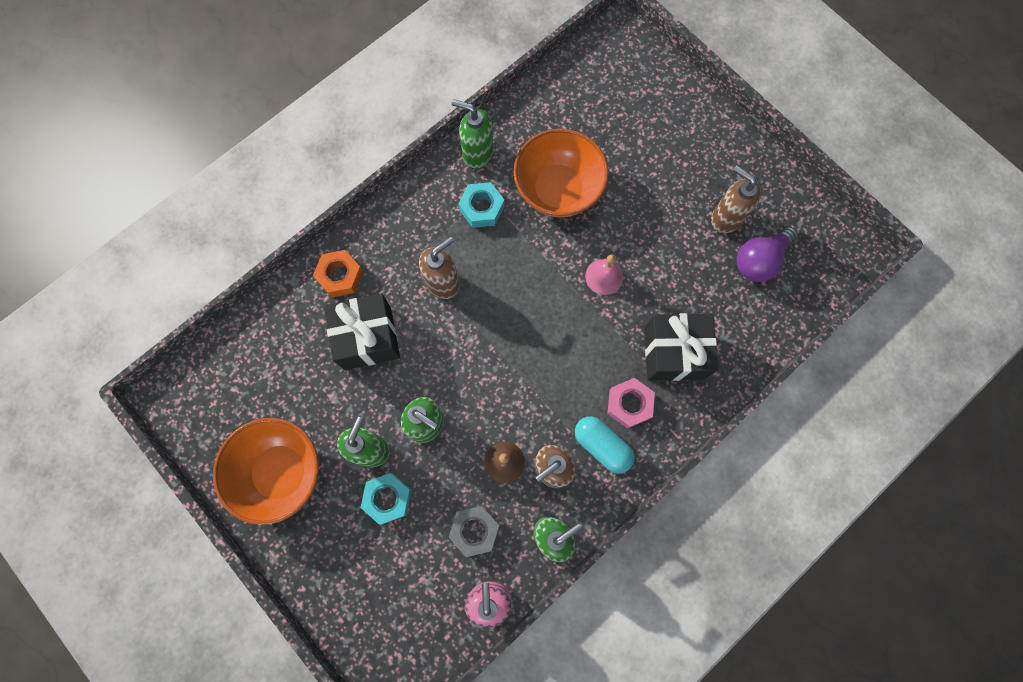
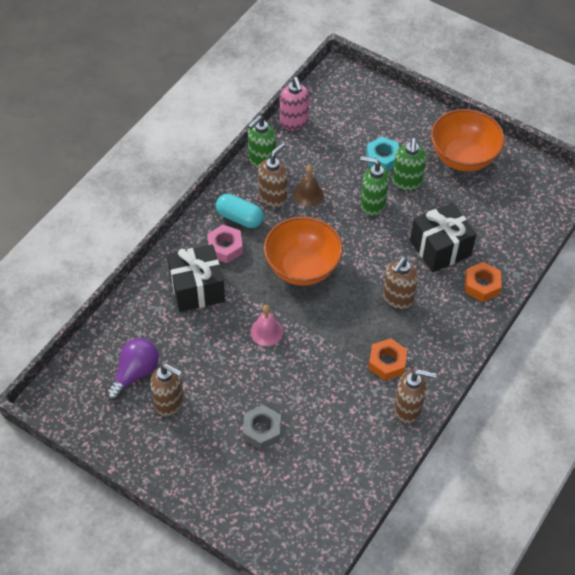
camera: 165 degrees right, 20 degrees down
grey nut [449,506,499,557] -> grey nut moved to [243,405,281,450]
green soap dispenser [451,99,493,169] -> brown soap dispenser [394,369,436,423]
turquoise nut [458,182,505,228] -> orange nut [368,338,407,380]
orange bowl [513,129,609,218] -> orange bowl moved to [264,216,343,286]

